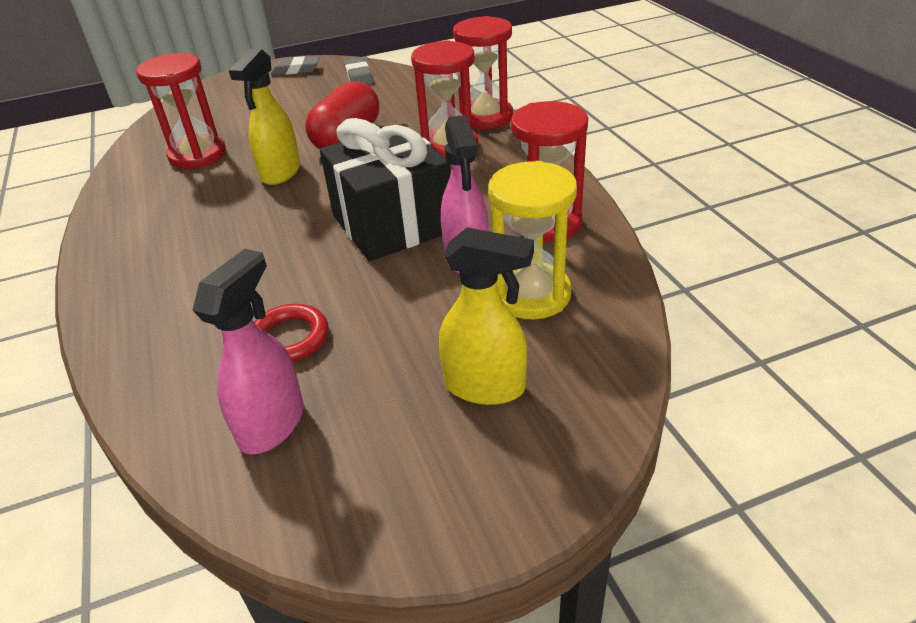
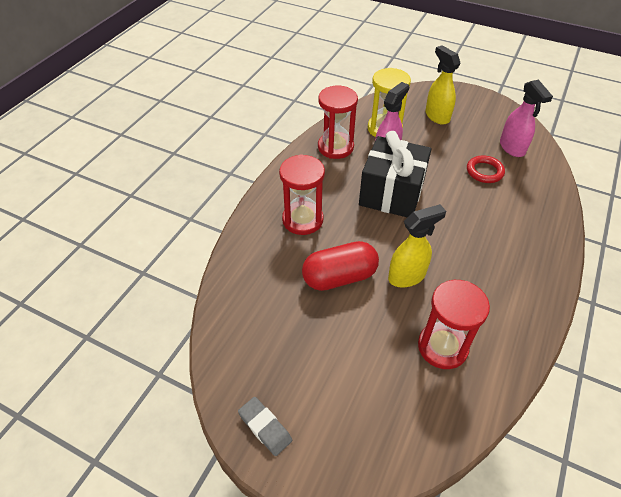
camera: 135 degrees left, 10 degrees up
pink spray bottle [192,249,303,455] -> pink spray bottle turned 90 degrees counterclockwise [500,79,553,157]
grey eraser [344,57,373,85] -> none
red hourglass [453,16,513,129] -> none

